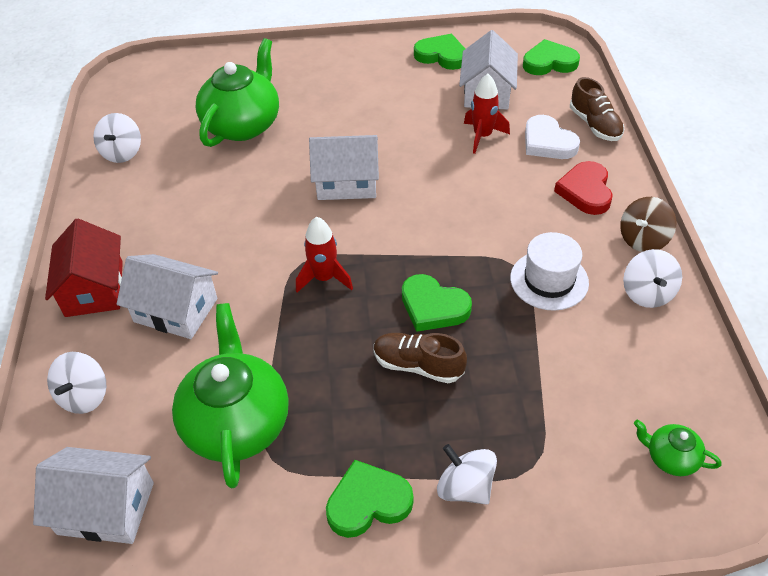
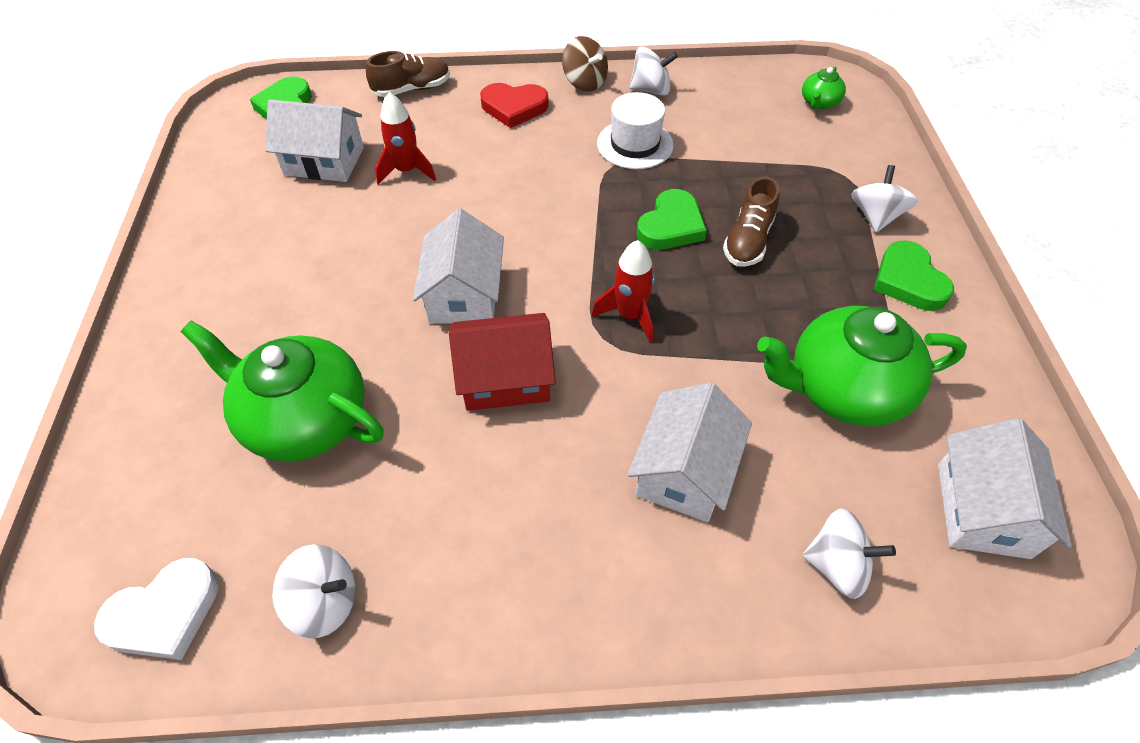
camera: 90 degrees left, 5 degrees up
red house [45,218,123,317] -> red house moved to [449,313,556,411]
green heart [414,34,465,70] -> none
white spinning top [437,444,497,505] -> white spinning top turned 150 degrees clockwise [851,165,918,232]
white heart [525,115,580,159] -> white heart moved to [94,558,219,660]

